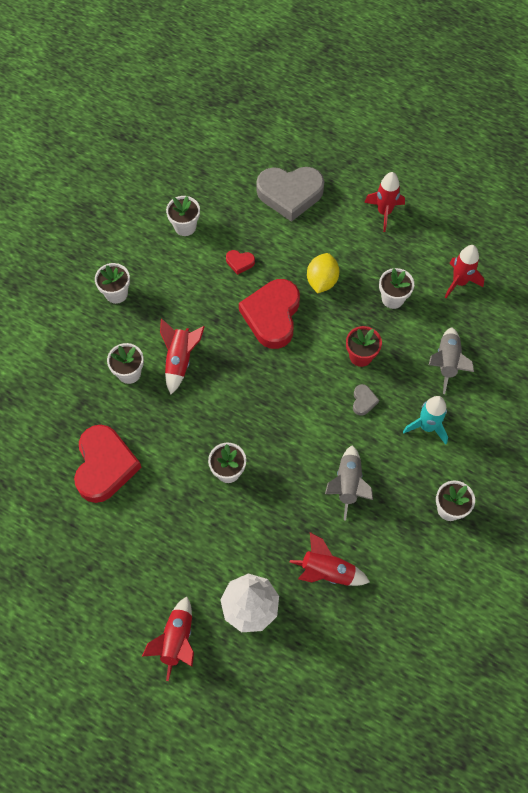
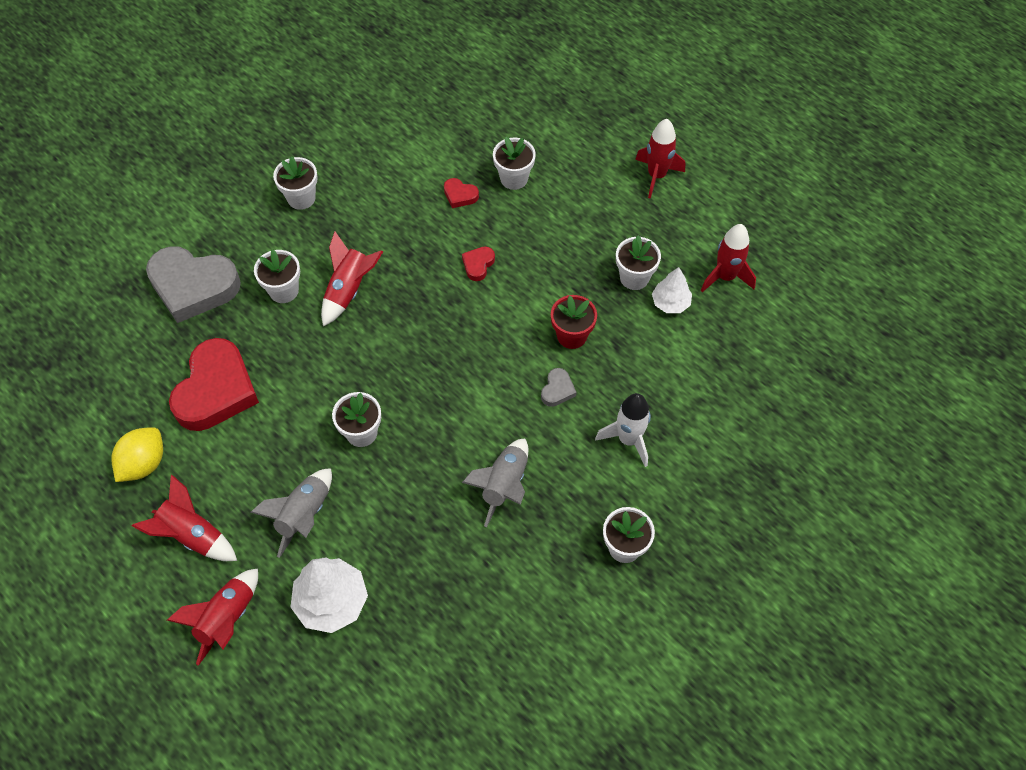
camera: 15 degrees right, 5 degrees down
white flower pot [166,196,200,236] -> white flower pot moved to [493,137,536,190]
red heart [239,279,300,349] -> red heart [462,246,495,281], size x0.42
grey heart [256,167,324,222] -> grey heart moved to [146,247,241,323]
red rocket [290,532,370,586] -> red rocket moved to [132,475,237,561]
yellow lemon [307,253,339,293] -> yellow lemon moved to [111,427,163,482]
turquoise rocket [403,396,448,445] -> white rocket [595,393,651,467]
grey rocket [429,327,474,394] -> grey rocket moved to [250,468,332,558]
none -> white tree [652,267,692,313]

